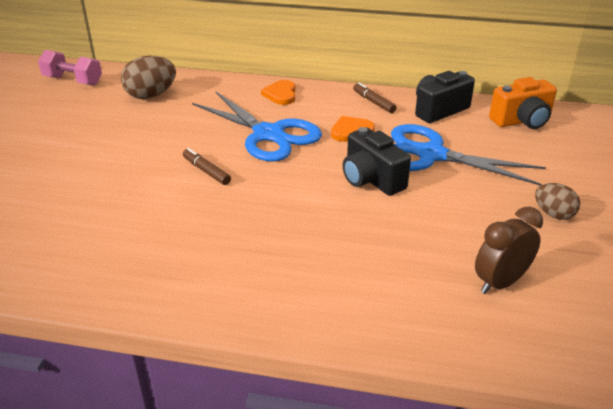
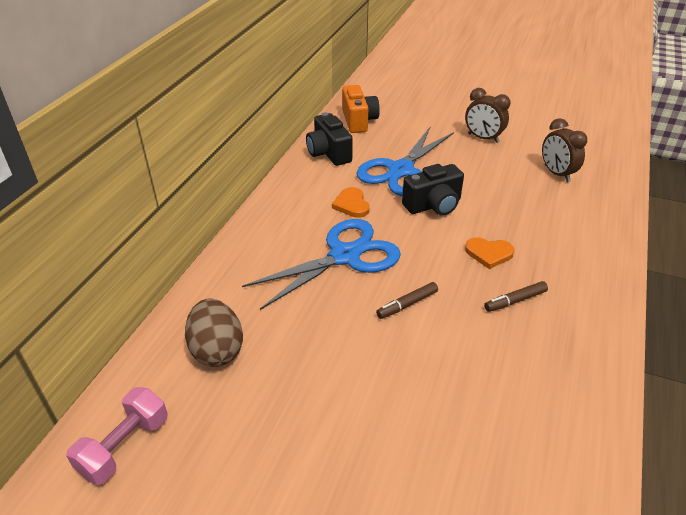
camera: 80 degrees left, 5 degrees up
orange heart [261,80,296,105] -> orange heart moved to [465,237,515,269]
brown marker [353,82,396,113] -> brown marker moved to [484,281,548,312]
brown egg [535,183,581,220] -> brown clock [465,88,510,143]

